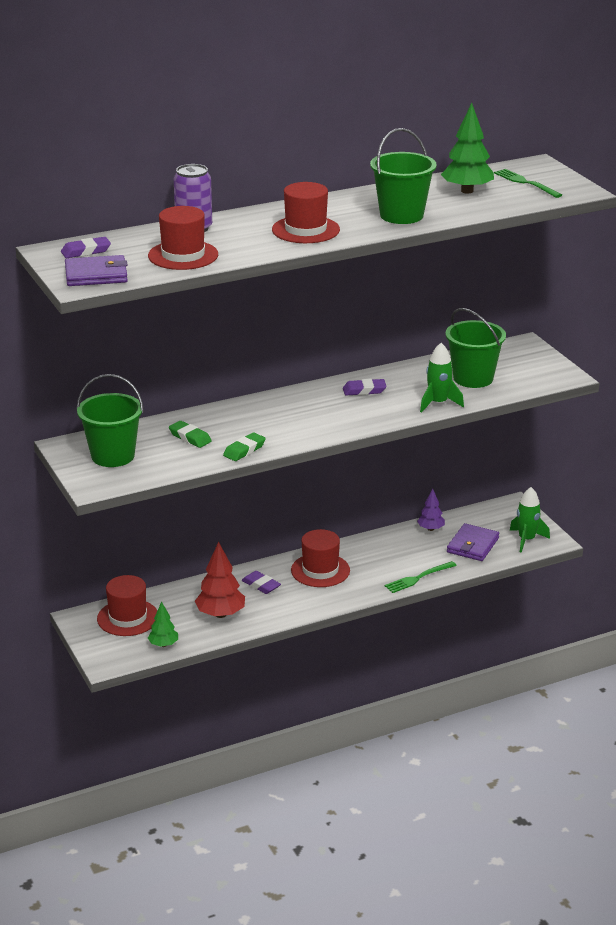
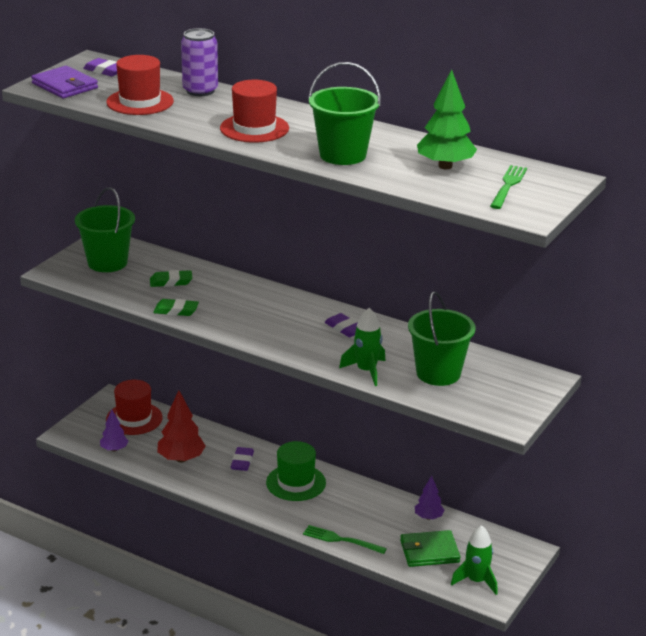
camera: 55 degrees right, 0 degrees up
green tree [148,601,178,647] -> purple tree [100,410,128,451]
green eraser [169,421,212,448] -> green eraser turned 75 degrees clockwise [150,270,192,287]
red hat [291,529,350,587] -> green hat [266,441,326,501]
purple wallet [447,523,499,561] -> green wallet [400,530,461,567]

